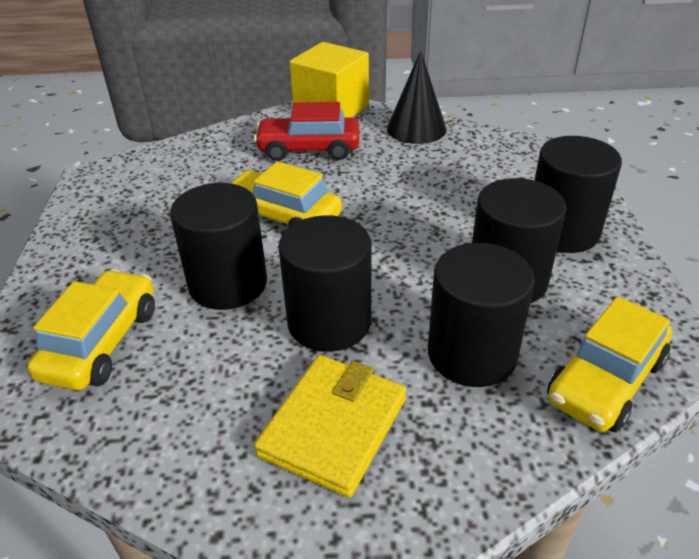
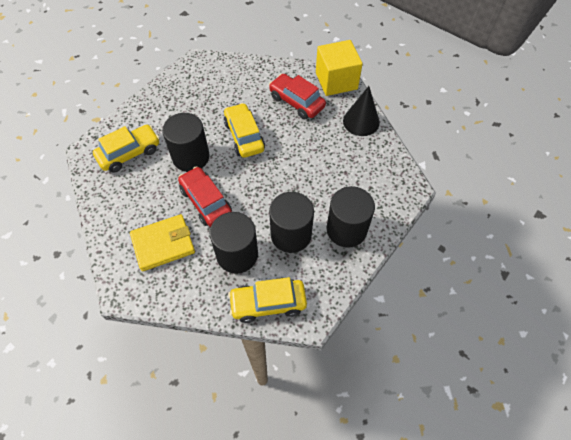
camera: 40 degrees right, 20 degrees up
black cylinder [278,215,371,352] -> red car [178,166,232,227]

